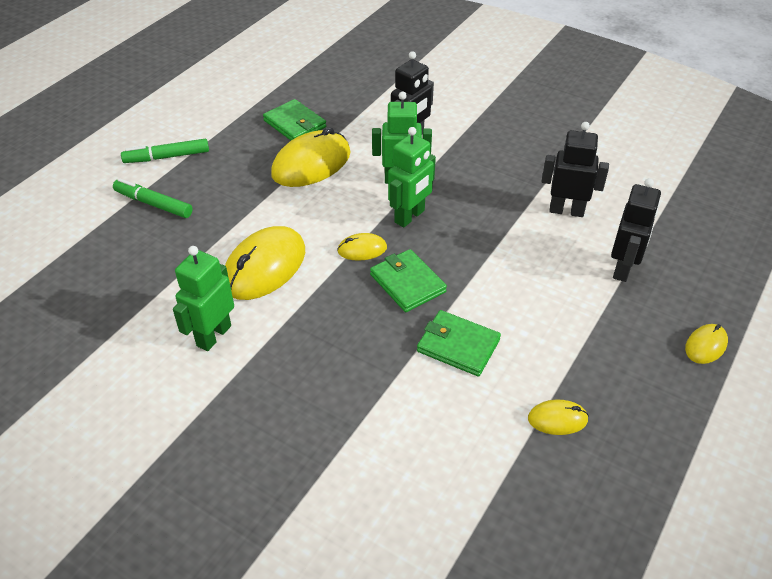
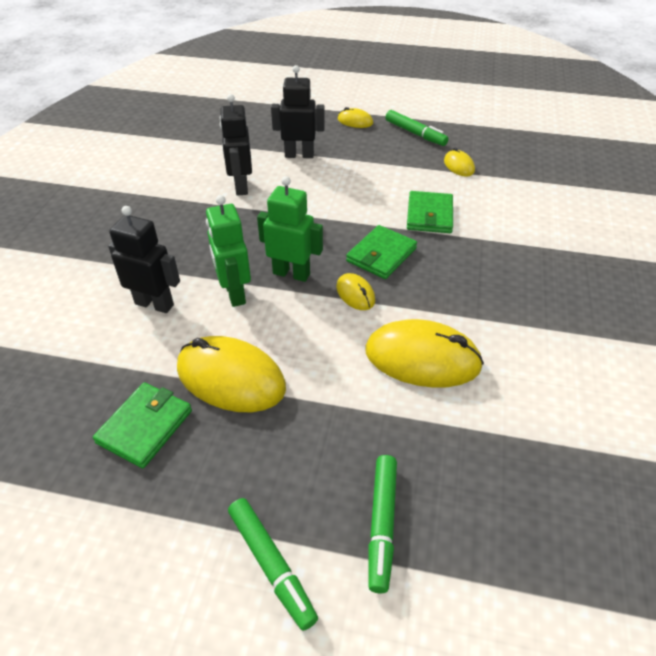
camera: 110 degrees left, 0 degrees up
green robot [173,246,234,351] -> none
none -> green marker [385,110,449,146]

